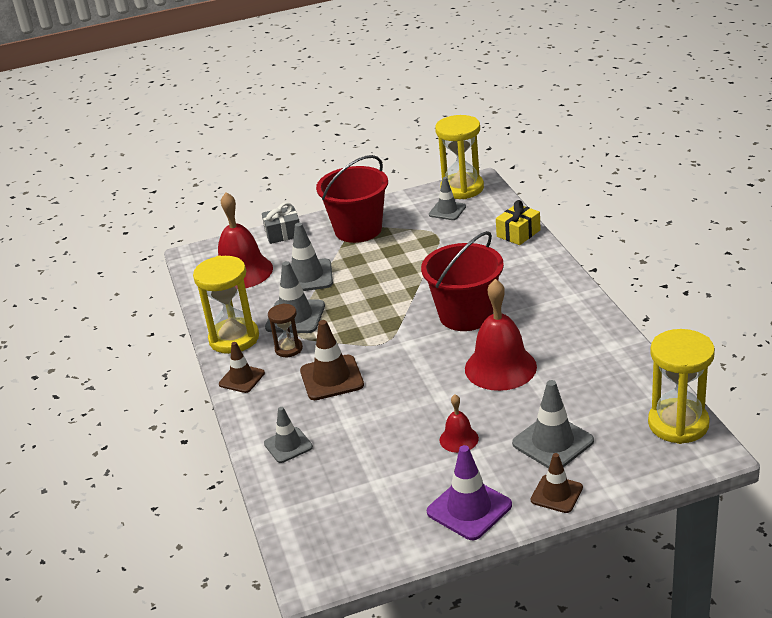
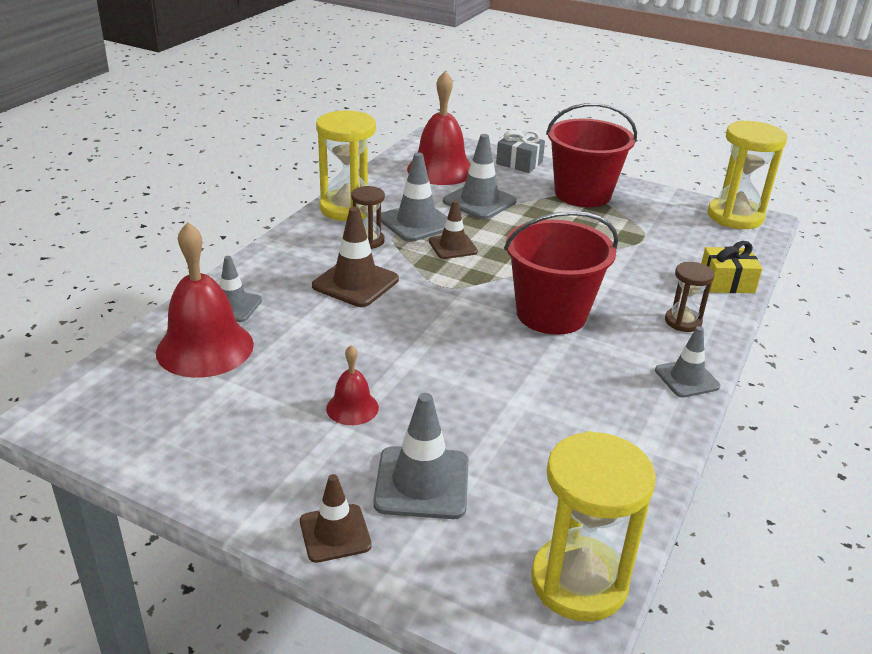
camera: 40 degrees right, 0 degrees up
brown traffic cone [219,342,265,393] -> brown traffic cone moved to [429,200,478,259]
purple traffic cone [427,445,512,540] -> none
grey traffic cone [429,177,466,220] -> grey traffic cone moved to [655,326,720,398]
red bell [465,279,537,391] -> red bell moved to [156,222,254,378]
none -> brown hourglass [665,262,714,332]

